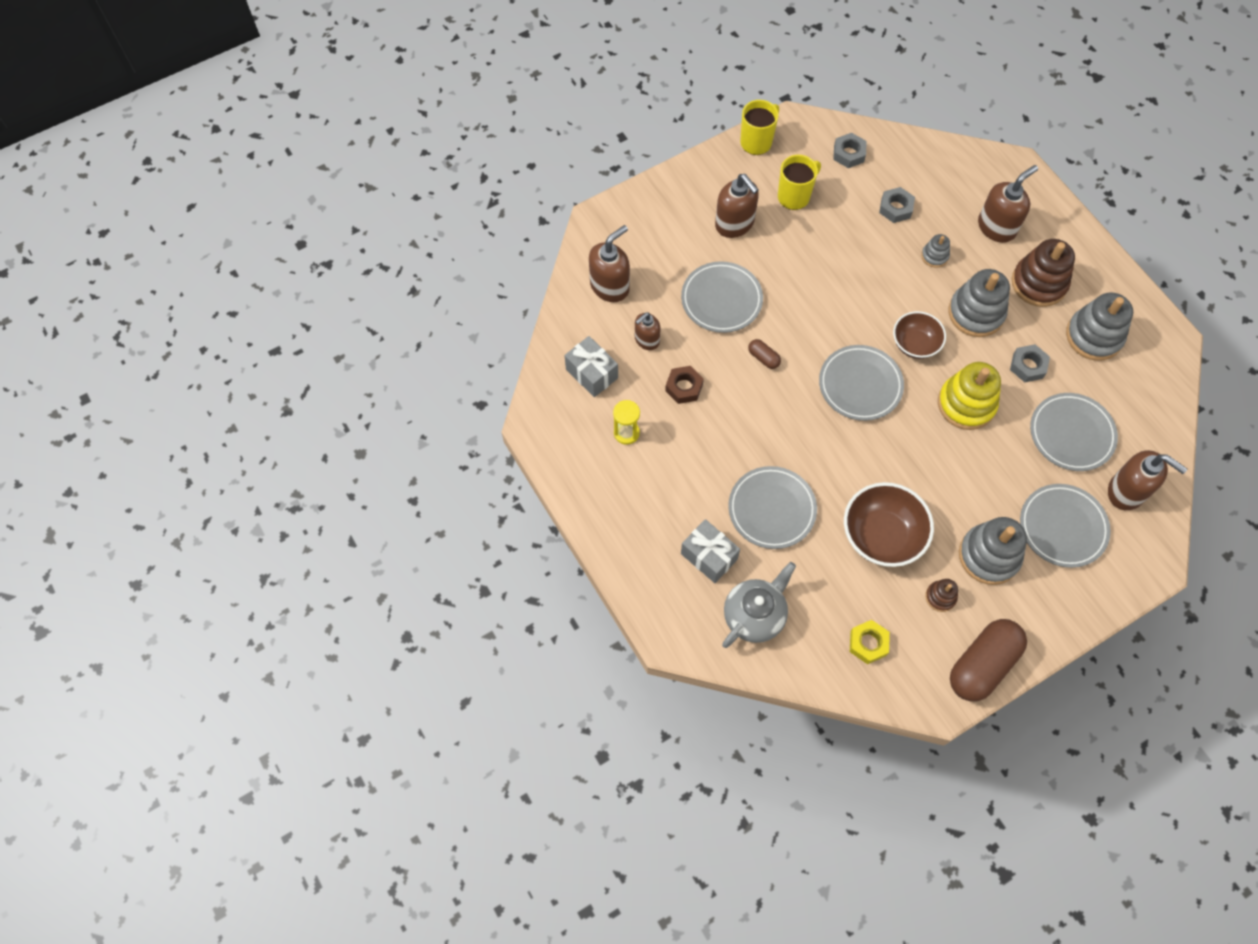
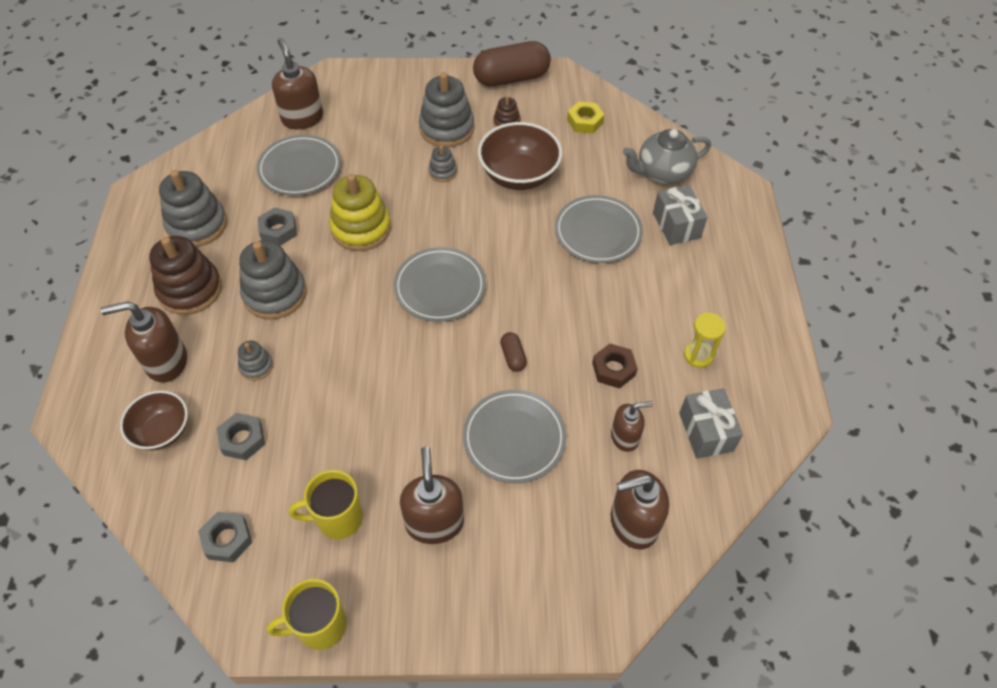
camera: 150 degrees left, 10 degrees down
brown bowl [893,311,946,359] -> brown bowl moved to [120,390,188,450]
grey plate [1020,484,1111,568] -> none
none -> grey stacking toy [429,145,457,182]

